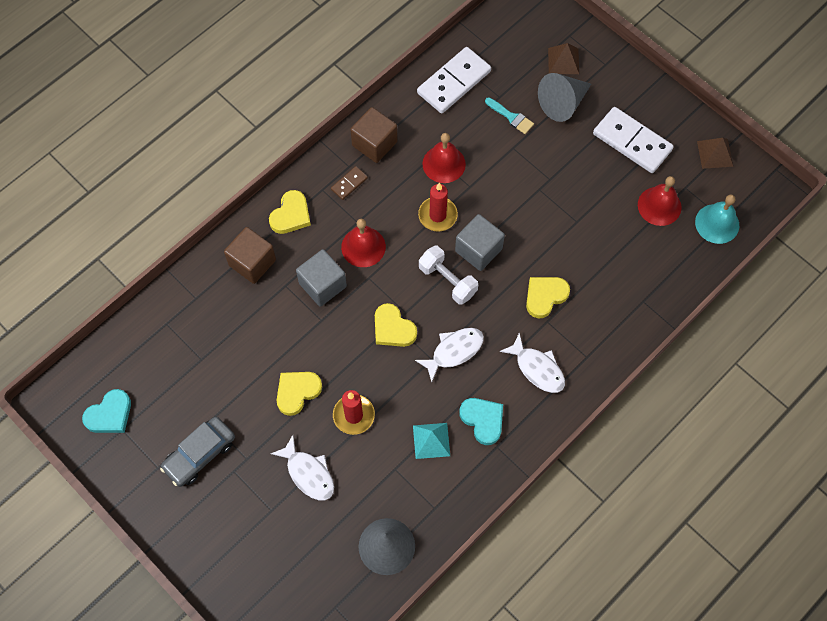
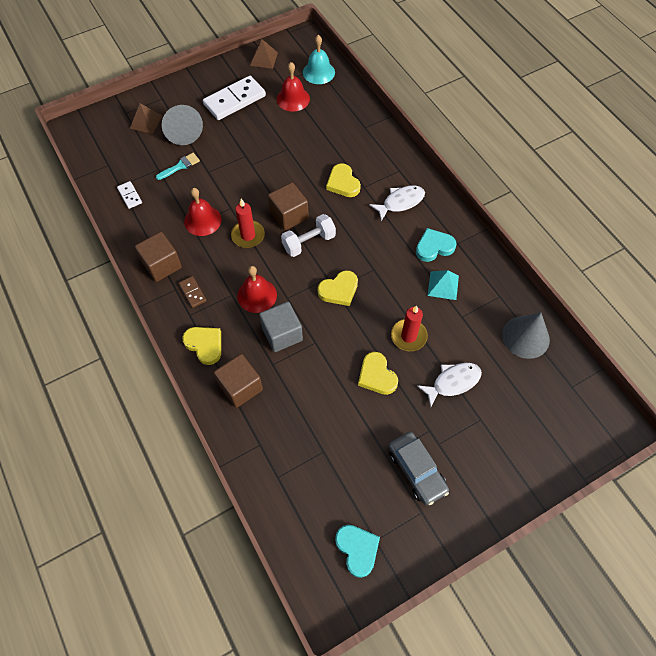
camera: 75 degrees left, 5 degrees down
white fish [415,328,484,382] -> none
white domino [417,47,491,113] -> white domino [117,181,142,209], size x0.48
grey cube [455,214,505,271] -> brown cube [268,182,309,231]

